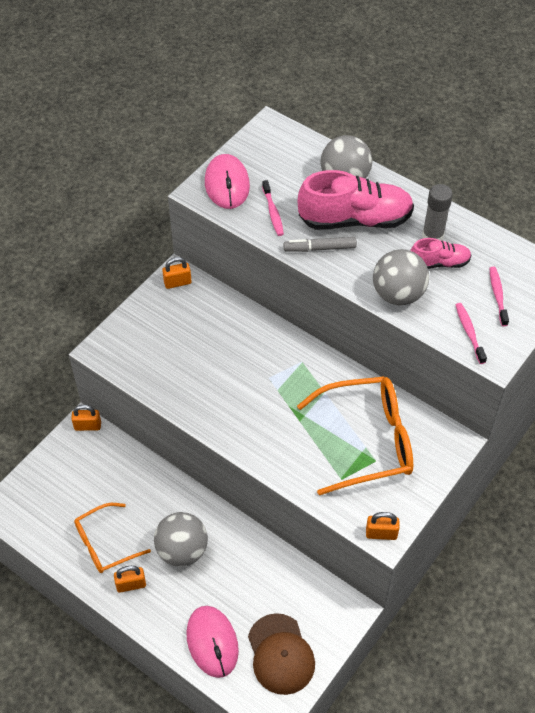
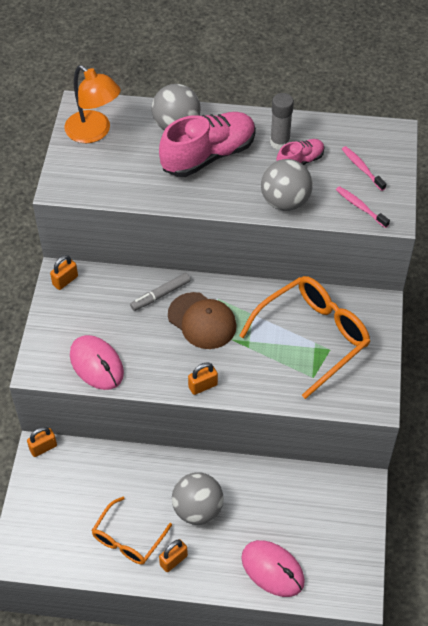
camera: 30 degrees left, 0 degrees up
pink mouse [205,154,250,209] -> pink mouse moved to [70,335,124,390]
brown cap [248,613,315,695] -> brown cap moved to [168,292,237,349]
pink toothbrush [262,180,284,236] -> none
grey marker [284,237,357,252] -> grey marker moved to [130,273,190,311]
orange padlock [366,512,399,540] -> orange padlock moved to [188,362,218,395]
none -> orange lamp [64,65,121,143]

